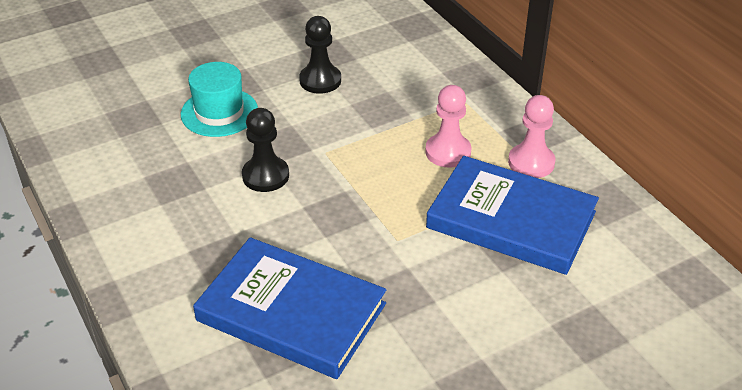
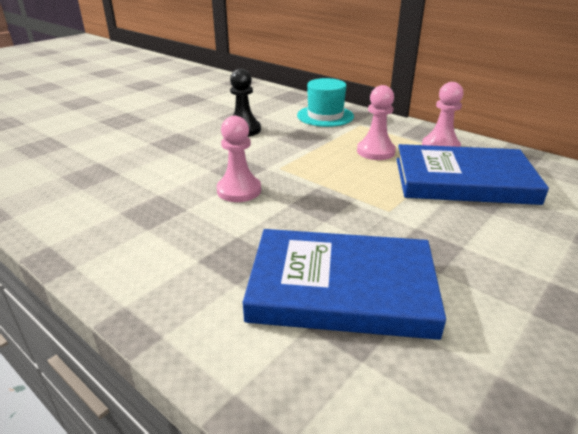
camera: 20 degrees left, 10 degrees down
turquoise hat [181,62,258,137] -> turquoise hat moved to [297,78,354,127]
black pawn [242,108,289,192] -> pink pawn [217,116,261,202]

